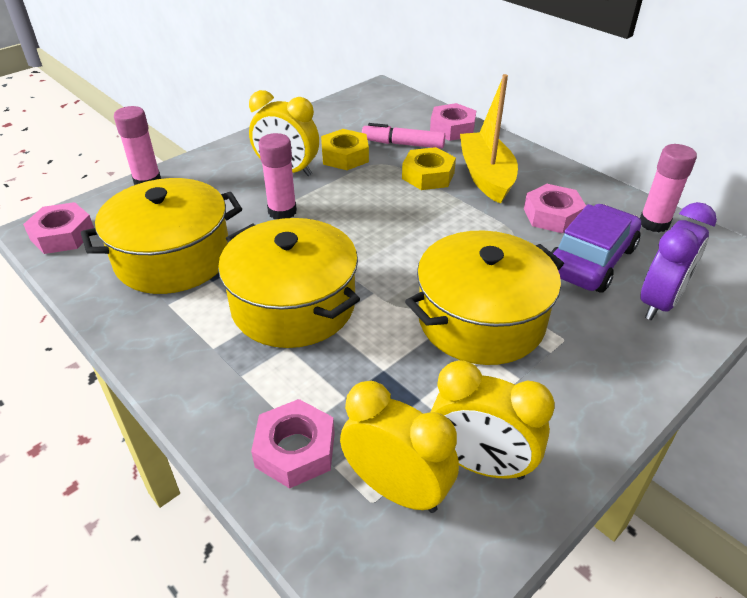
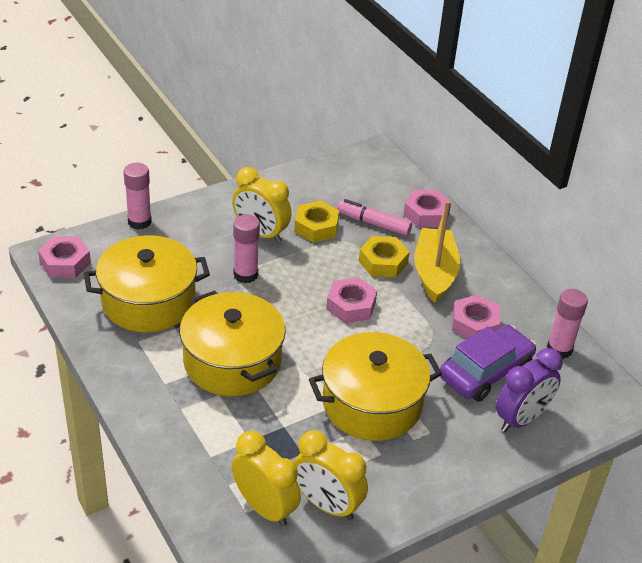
camera: 10 degrees right, 0 degrees up
pink nut [251,399,335,489] -> pink nut moved to [326,277,377,323]

